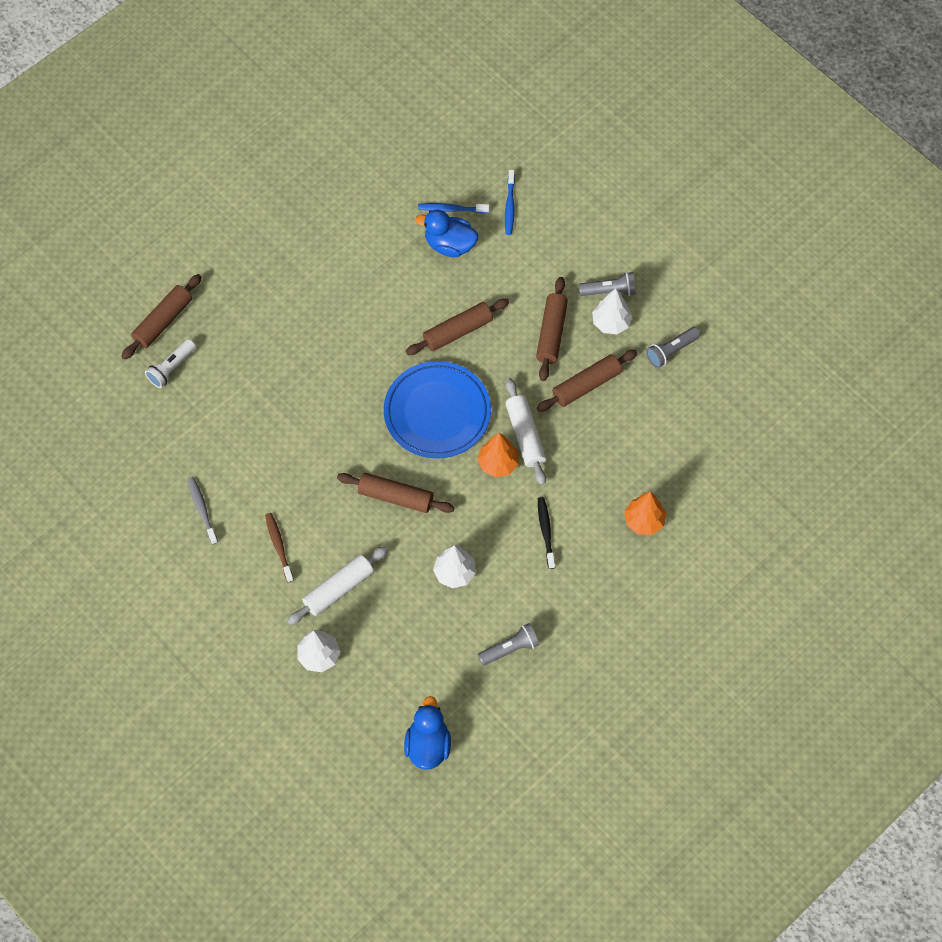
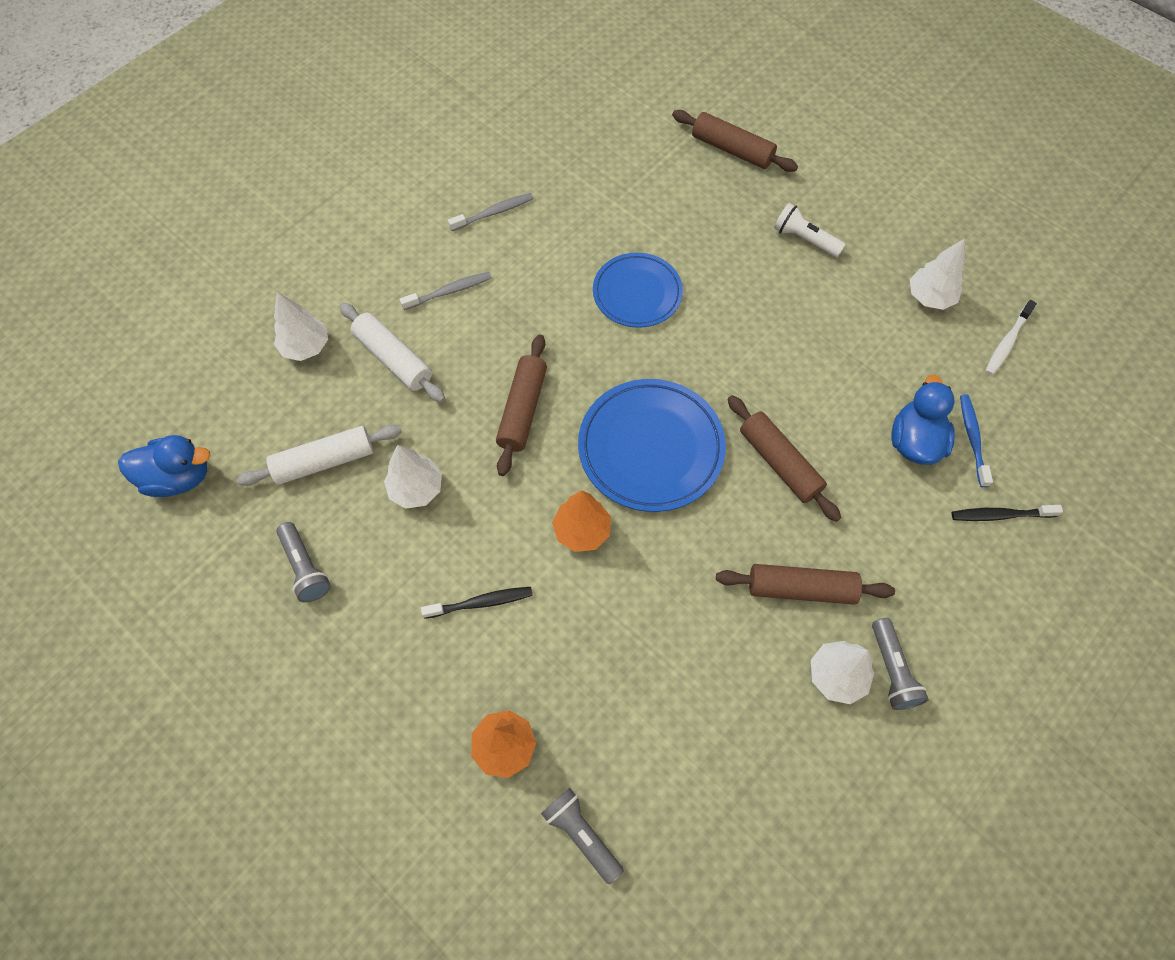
camera: 85 degrees right, 0 degrees up
white flashlight [145,339,196,388] -> white flashlight moved to [774,203,846,257]
brown toothbrush [265,513,294,583] -> grey toothbrush [400,272,492,310]
blue toothbrush [505,170,515,235] -> black toothbrush [952,505,1063,521]
white rolling pin [506,378,546,485] -> white rolling pin moved to [237,425,402,486]
brown rolling pin [537,350,637,412] -> none
grey flashlight [646,327,700,368] -> grey flashlight moved to [541,788,624,884]
none -> blue plate [593,253,683,328]
none -> white tree [910,238,965,310]
none -> white toothbrush [985,300,1037,375]

